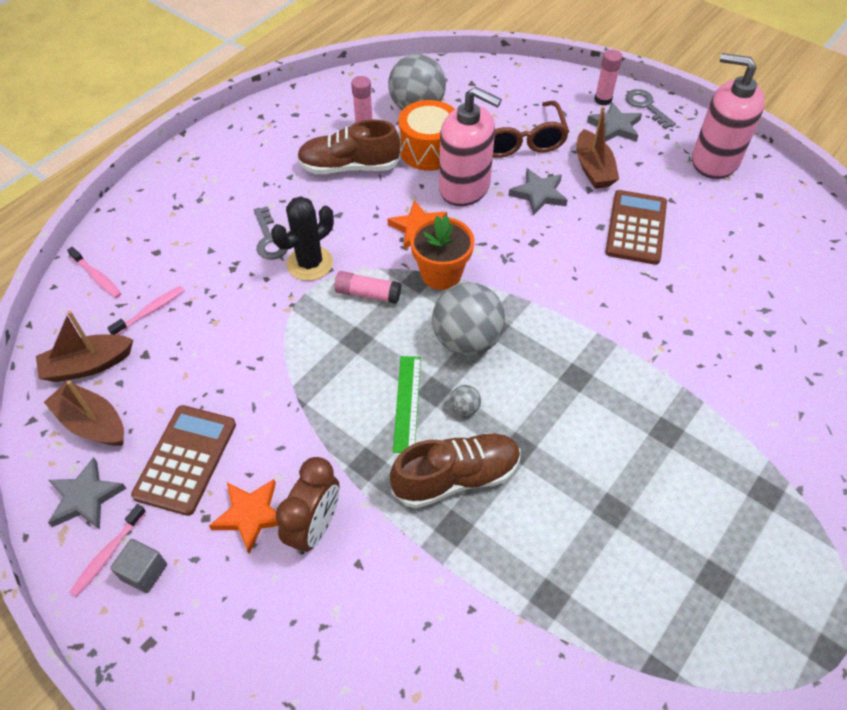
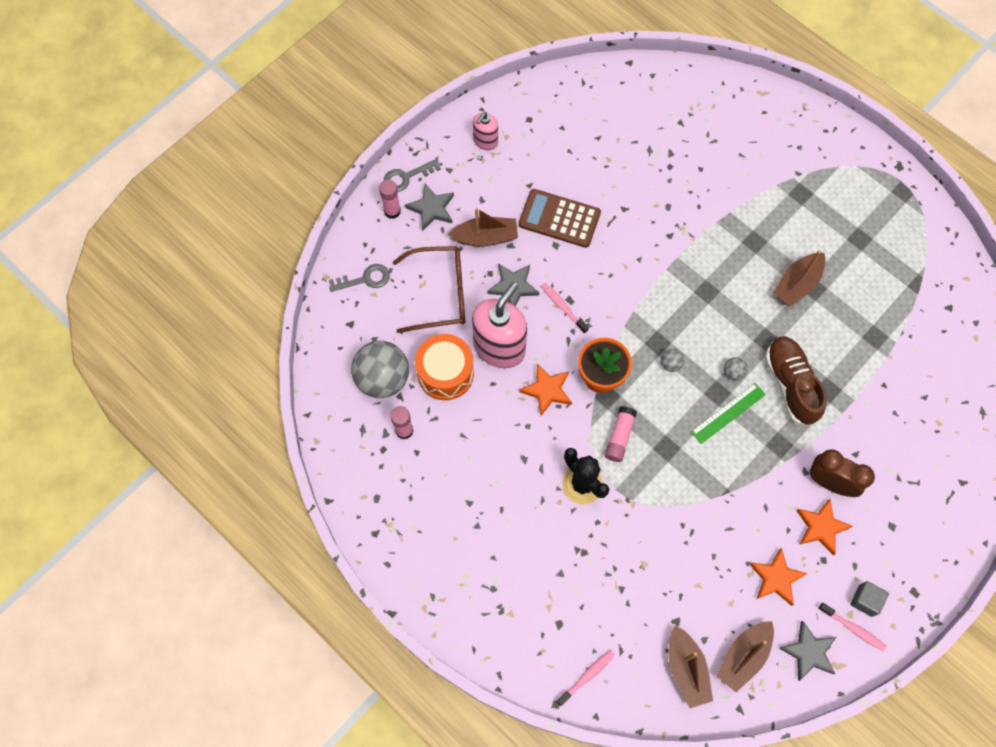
camera: 85 degrees left, 15 degrees up
pink toothbrush [107,286,185,335] -> pink toothbrush moved to [541,283,589,333]
brown calculator [131,405,236,516] -> orange star [749,548,808,606]
grey key [254,206,288,260] -> grey key moved to [329,264,390,292]
brown shoe [297,119,401,174] -> none
green ruler [393,356,421,453] -> green ruler turned 45 degrees counterclockwise [691,383,766,444]
grey ball [432,282,506,356] -> grey ball [661,349,684,372], size x0.41
pink soap dispenser [692,53,765,179] -> pink soap dispenser [473,112,498,150], size x0.52
none -> brown boat [773,250,826,307]

